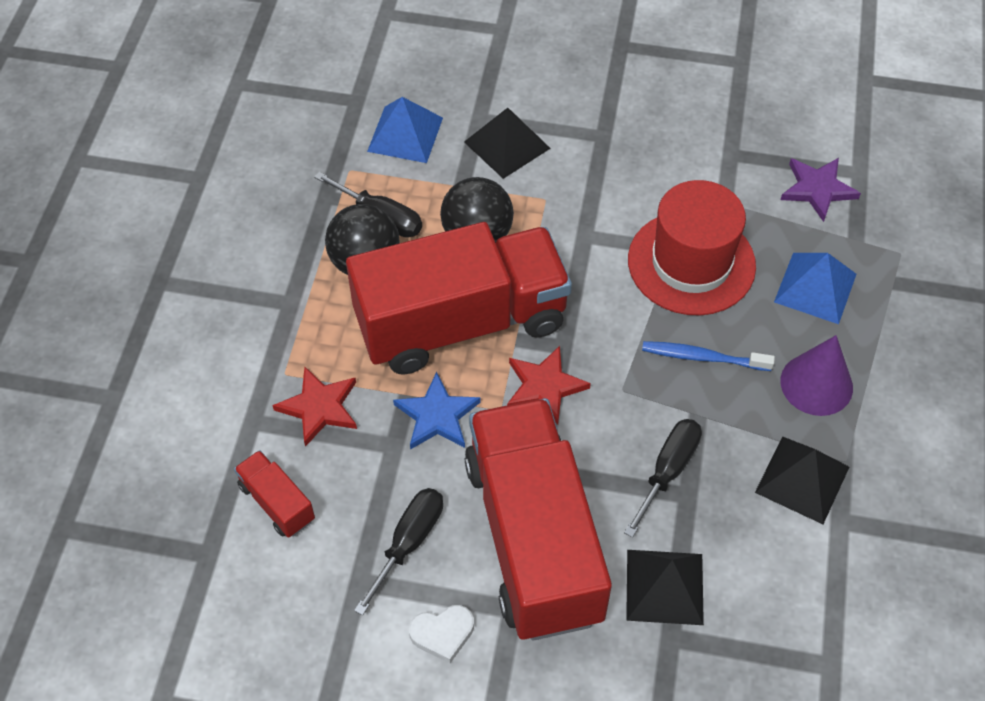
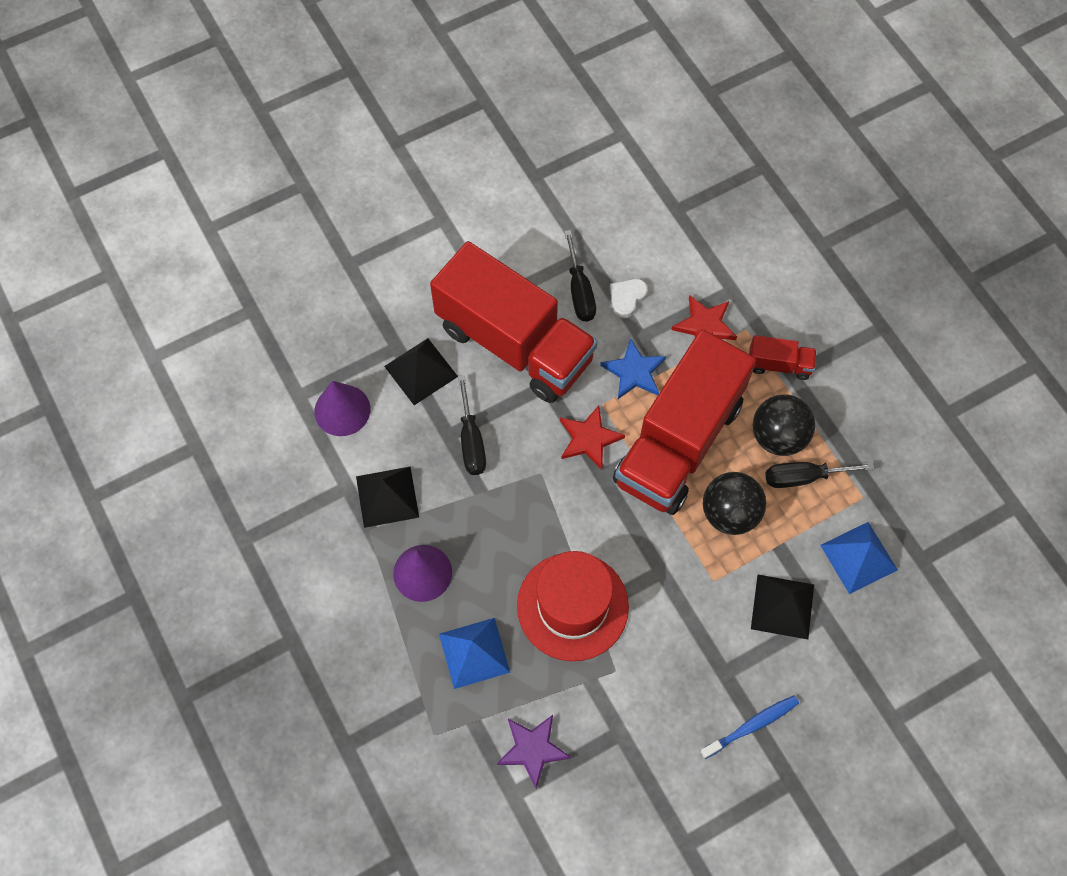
camera: 140 degrees right, 10 degrees up
red truck [234,450,315,538] -> red truck moved to [749,335,817,380]
white heart [409,605,474,663] -> white heart moved to [610,279,648,318]
blue toothbrush [642,341,775,371] -> blue toothbrush moved to [700,695,799,759]
none -> purple cone [314,381,370,436]

